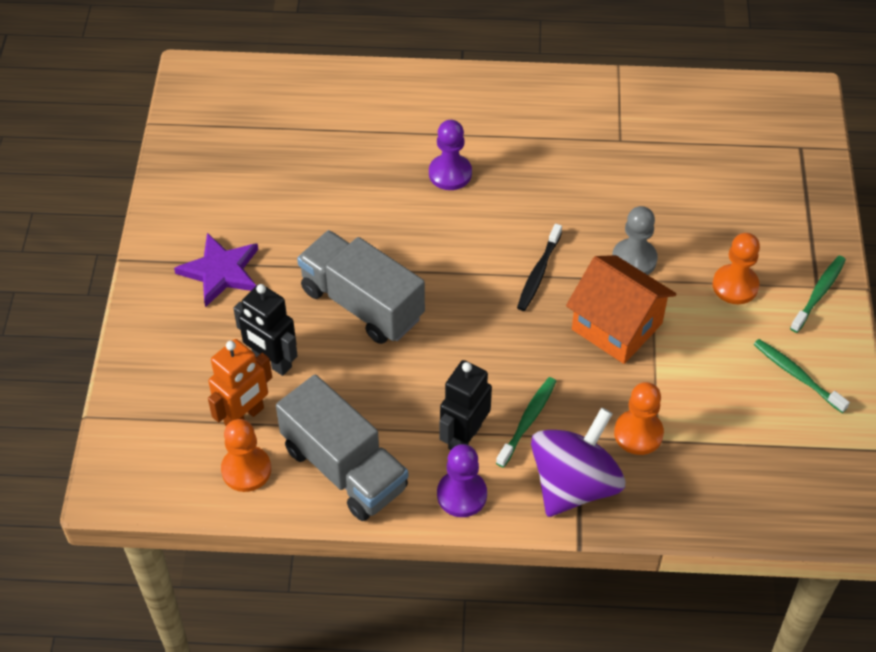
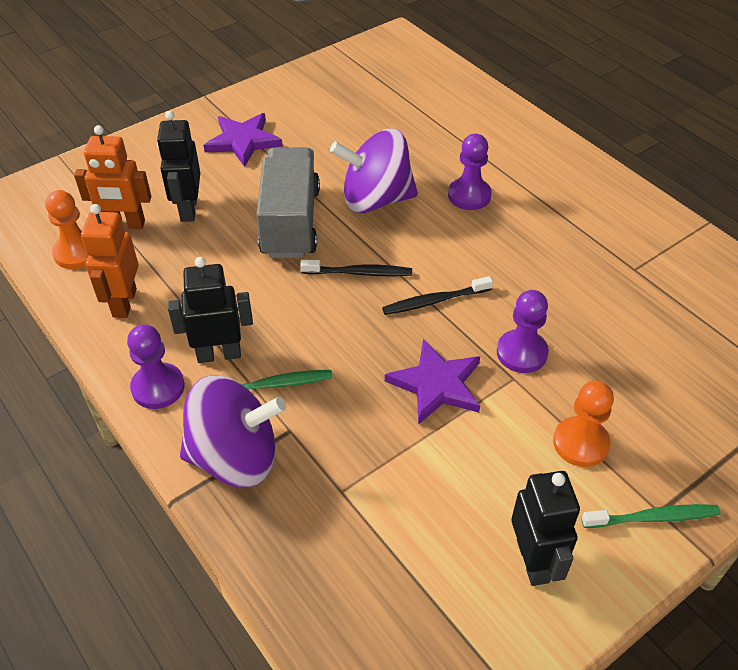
camera: 50 degrees right, 5 degrees down
grey truck [276,375,408,521] -> orange robot [81,204,139,318]
orange house [566,255,676,364] -> purple star [385,339,480,425]
grey pawn [612,206,658,275] -> purple pawn [497,290,549,373]
orange pawn [614,382,664,455] -> none
green toothbrush [754,339,850,413] -> black robot [511,471,580,586]
none -> black toothbrush [300,260,412,276]
none -> purple spinning top [330,129,418,213]

